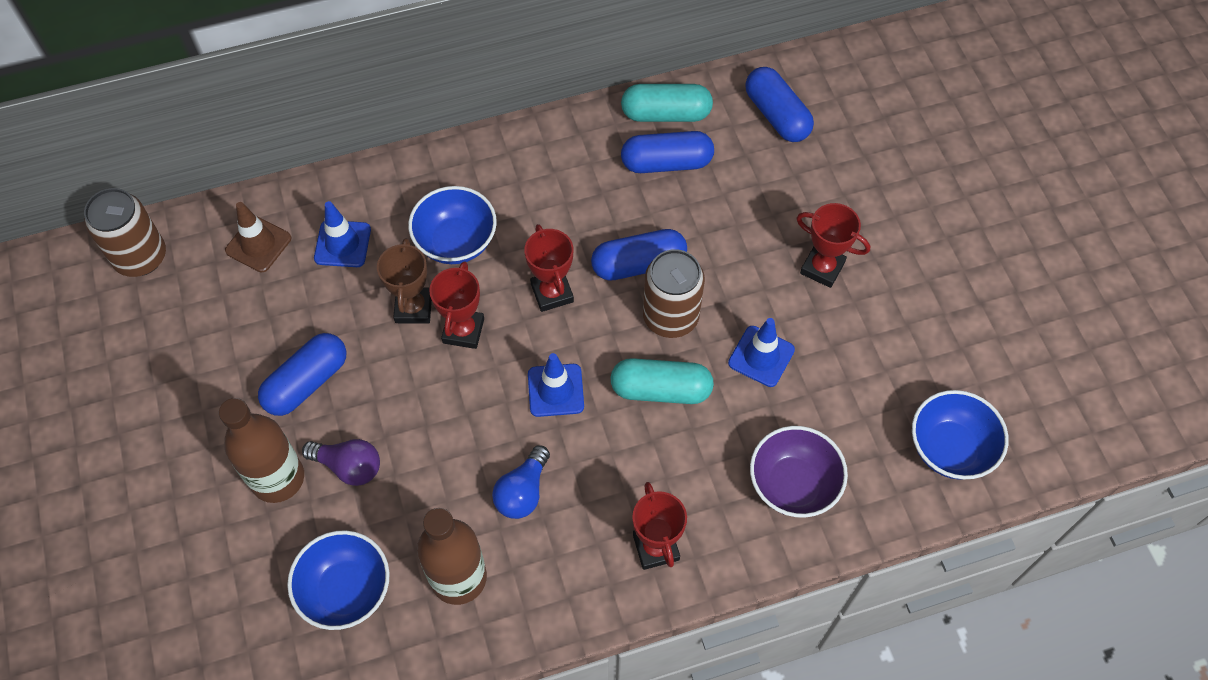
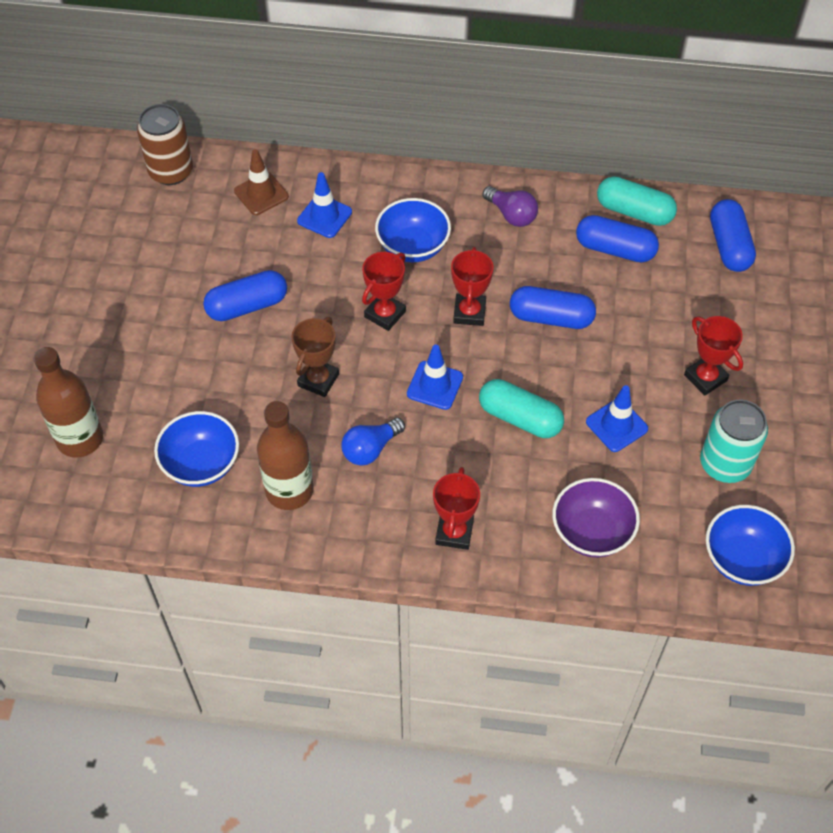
camera: 25 degrees right, 5 degrees down
brown bottle [219,398,304,503] -> brown bottle moved to [34,347,103,458]
purple light bulb [302,439,380,486] -> purple light bulb moved to [483,186,538,227]
brown trophy [377,238,432,324] -> brown trophy moved to [291,317,339,397]
brown can [643,249,705,338] -> none
none -> turquoise can [700,400,768,483]

